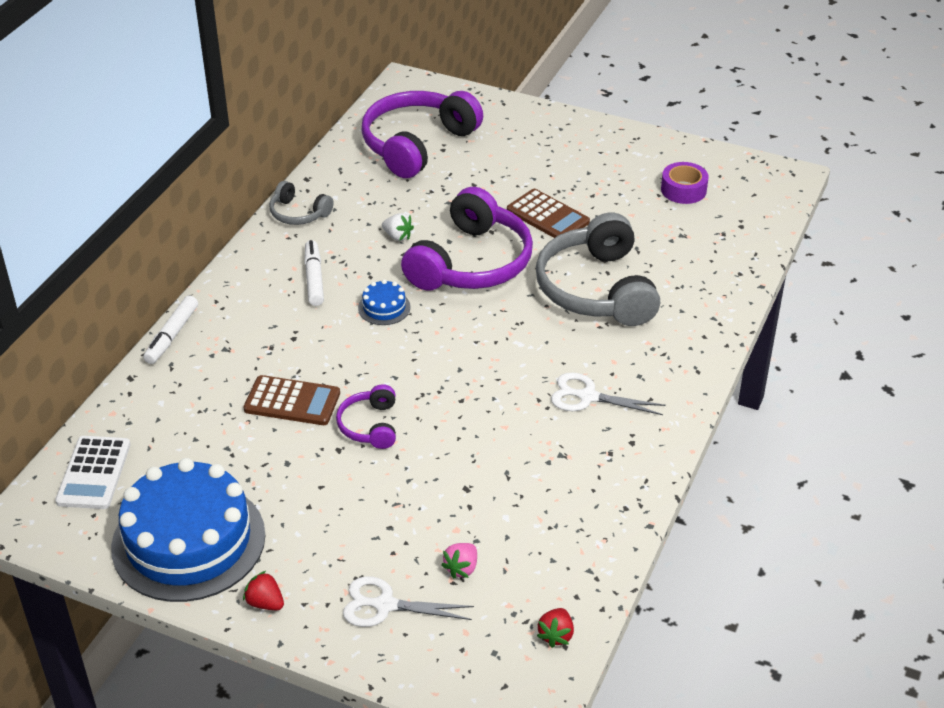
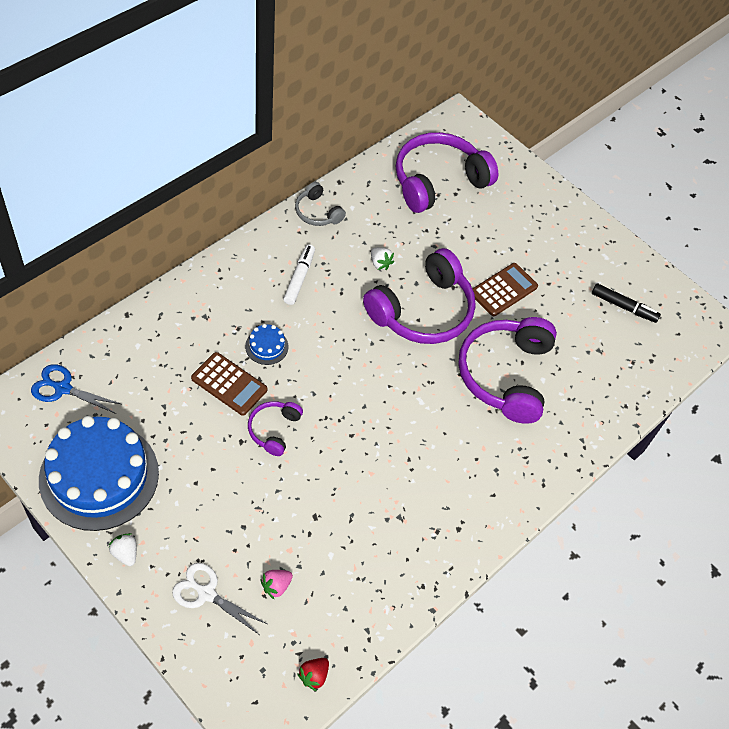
camera: 15 degrees right, 15 degrees up
white calculator [55,436,131,509] -> blue scissors [31,364,121,414]
white marker [143,295,198,364] -> none
red strawberry [243,571,284,610] -> white strawberry [109,533,137,566]
blue cake [358,279,411,325] -> blue cake moved to [245,324,288,365]
brown calculator [507,189,590,238] -> brown calculator turned 105 degrees counterclockwise [472,263,538,316]
grey headphones [536,213,660,326] -> purple headphones [458,317,557,424]
white scissors [551,372,666,415] -> none
purple tape [661,162,709,204] -> black marker [592,283,661,323]

